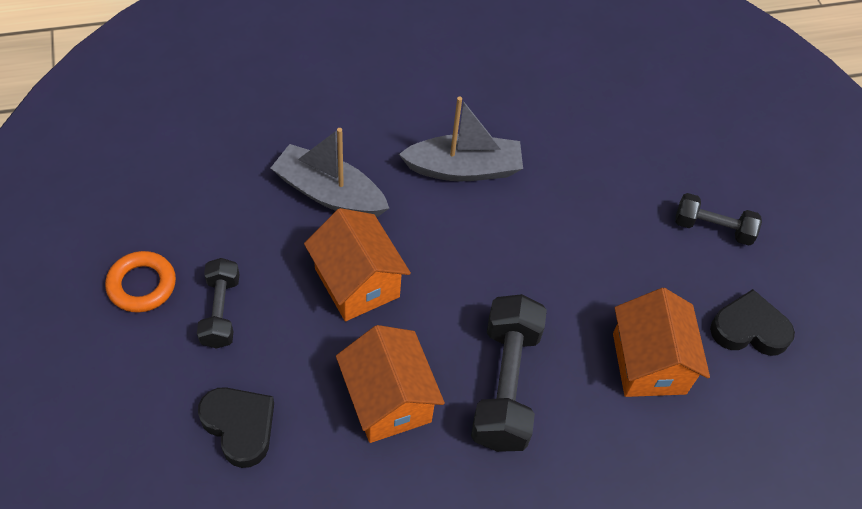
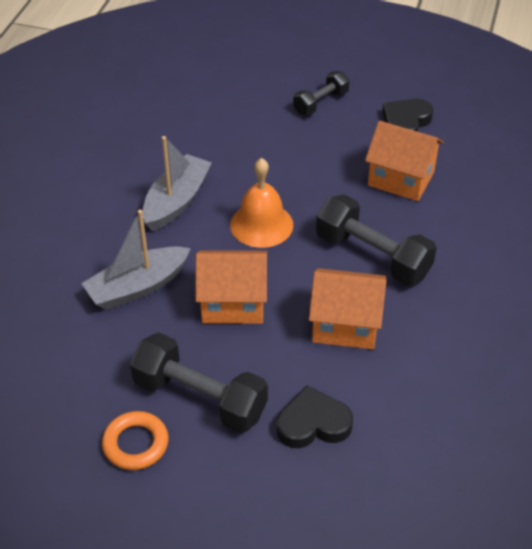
camera: 55 degrees left, 10 degrees down
black dumbbell [197,258,239,348] -> black dumbbell [130,333,268,433], size x1.67
none -> orange bell [230,158,293,248]

